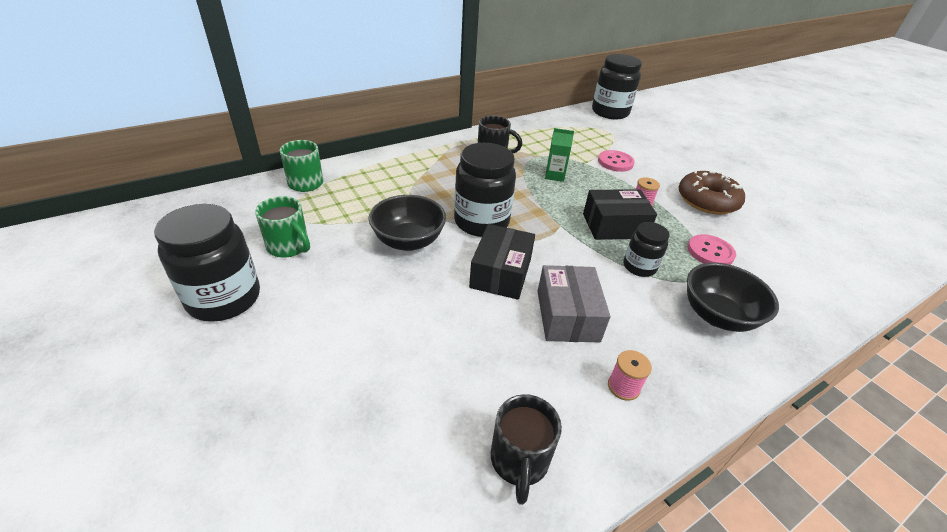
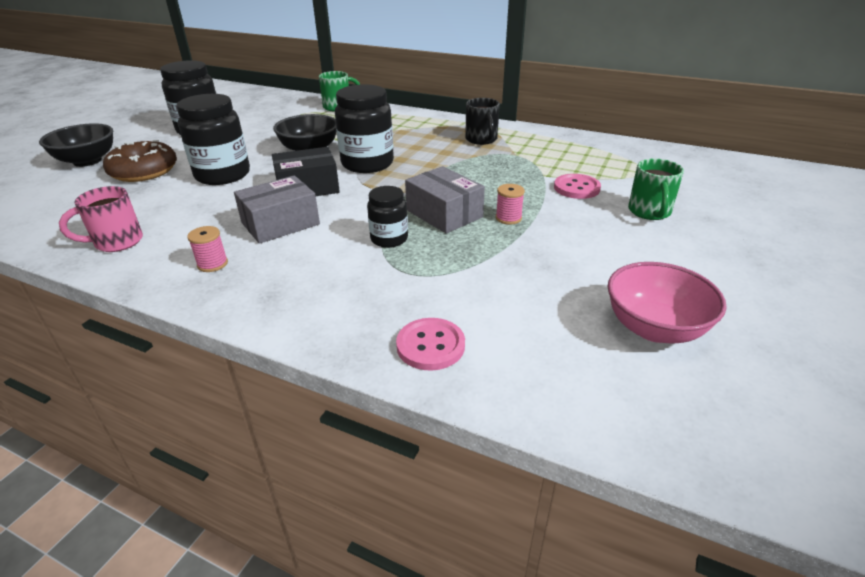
camera: 60 degrees right, 5 degrees down
green mug [255,196,310,258] -> green mug moved to [628,159,684,220]
black mug [491,394,562,505] -> pink mug [59,186,143,252]
green carton [545,128,574,182] -> none
black box [583,189,657,240] -> grey box [405,166,485,234]
black jar [592,54,642,119] -> black jar moved to [176,94,250,185]
brown donut [678,170,745,215] -> brown donut moved to [103,140,177,182]
pink button [687,234,736,265] -> pink button moved to [396,318,465,371]
black bowl [687,263,779,332] -> black bowl moved to [39,123,113,167]
none -> pink bowl [608,262,727,343]

